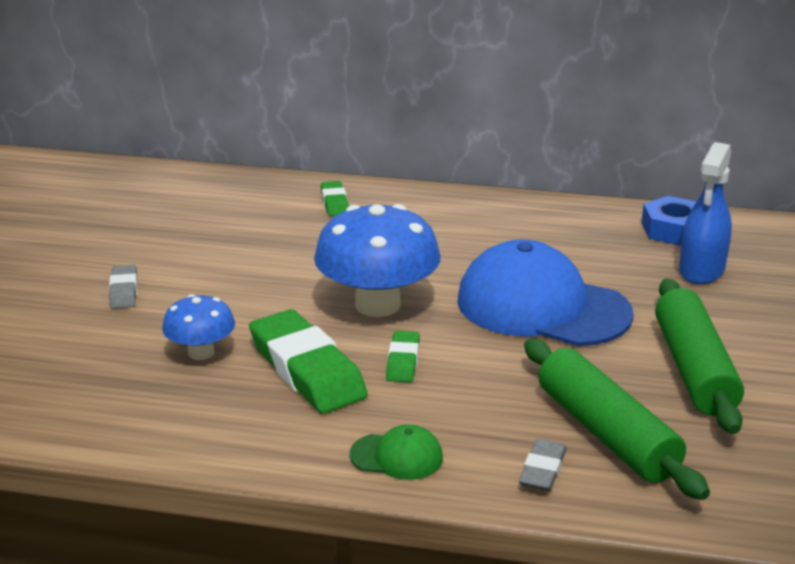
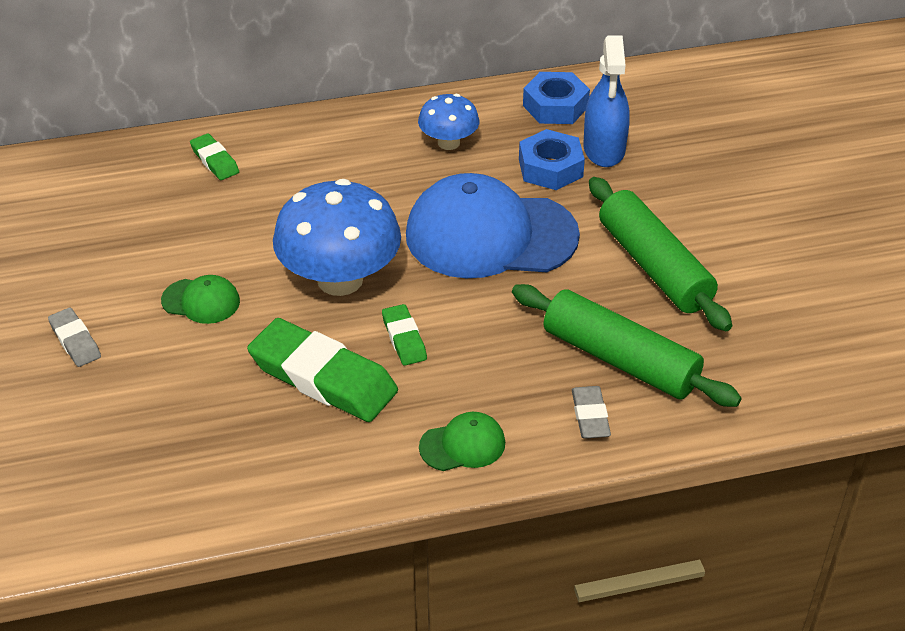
camera: 25 degrees left, 15 degrees up
blue mushroom [162,294,235,360] -> blue mushroom moved to [418,94,480,150]
none -> green cap [161,275,240,324]
none -> blue nut [519,129,585,190]

